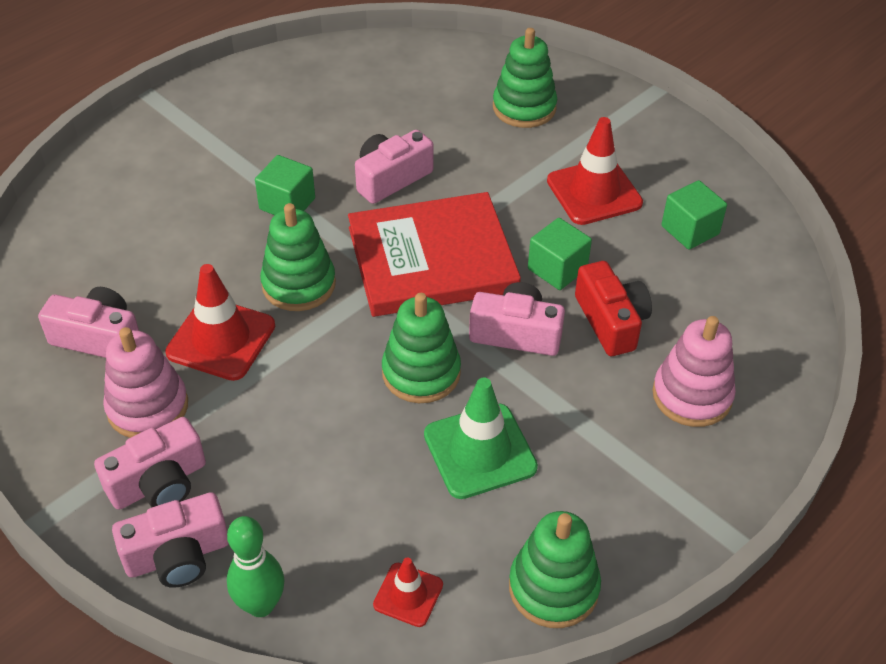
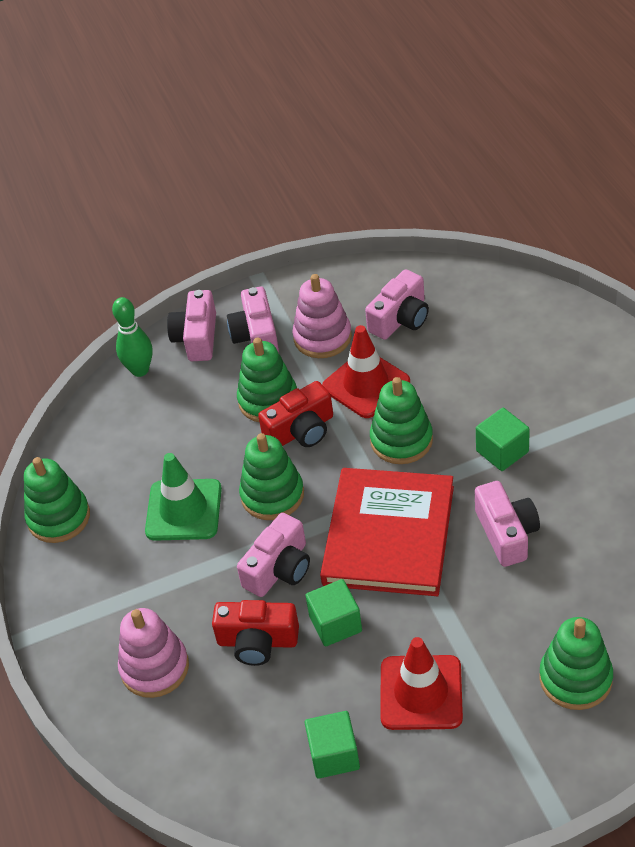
camera: 120 degrees right, 0 degrees up
red traffic cone [373,557,443,627] -> none
none -> green stacking toy [237,338,297,422]
none -> red camera [258,381,333,447]

